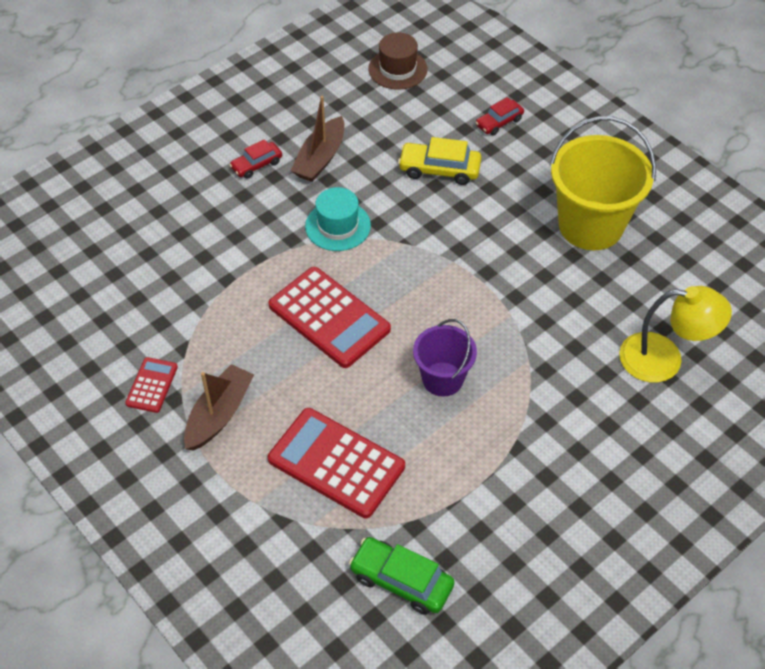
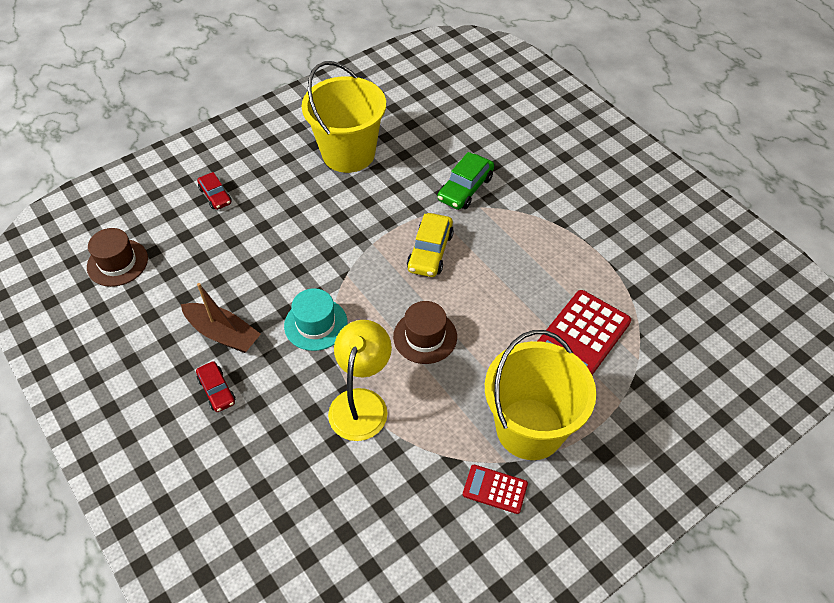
camera: 85 degrees left, 0 degrees up
brown boat [184,364,254,451] -> yellow bucket [485,330,596,460]
red calculator [268,267,391,368] -> brown hat [393,301,457,364]
green car [349,537,455,615] -> green car moved to [437,152,494,210]
yellow car [398,137,482,185] -> yellow car moved to [407,213,454,277]
purple bucket [413,319,477,397] -> none
yellow lamp [619,286,732,383] -> yellow lamp moved to [328,320,392,441]

